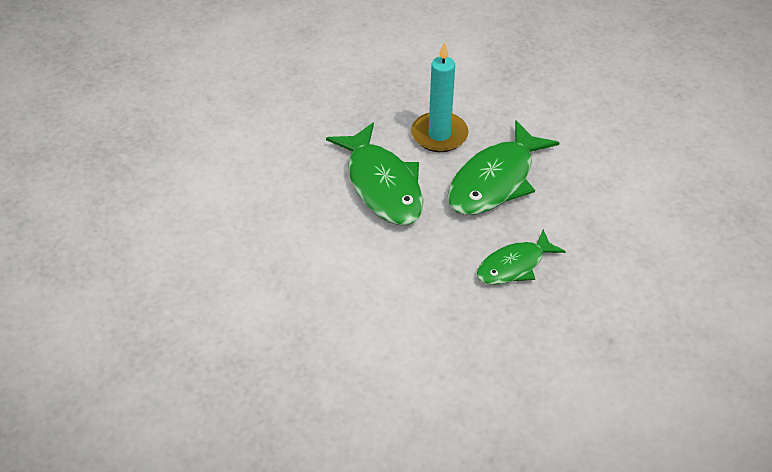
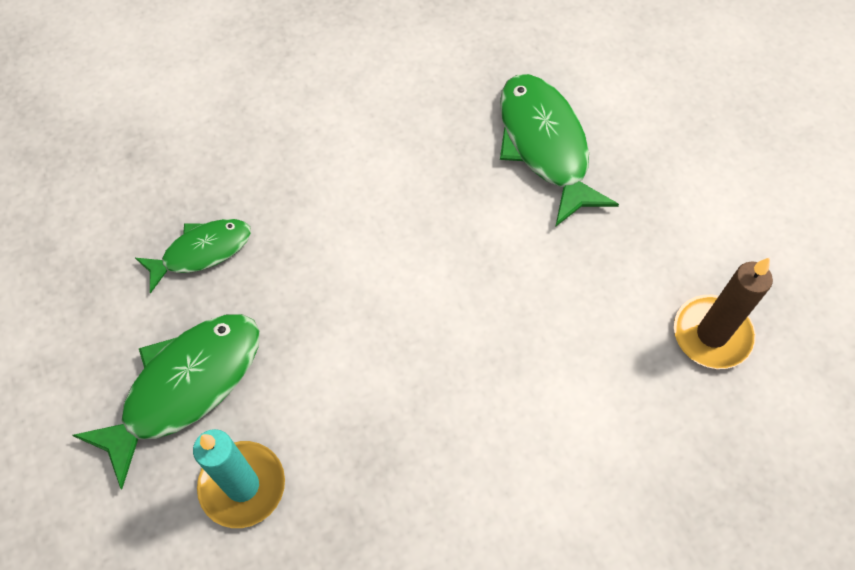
camera: 175 degrees left, 15 degrees up
green fish [326,122,423,225] -> green fish moved to [500,74,619,227]
none -> brown candle [674,257,773,369]

